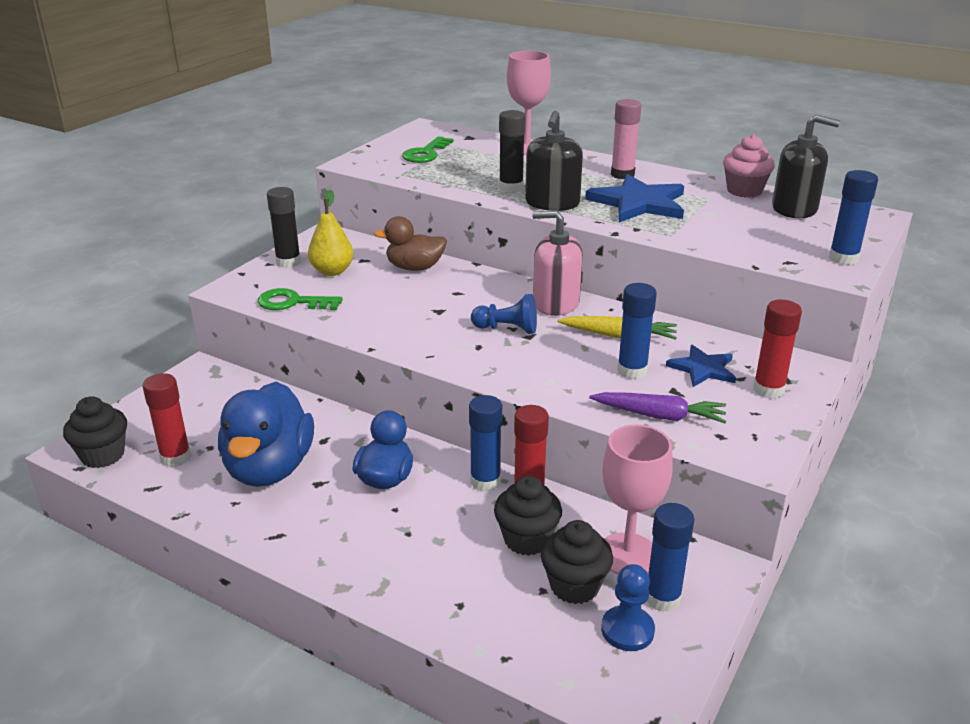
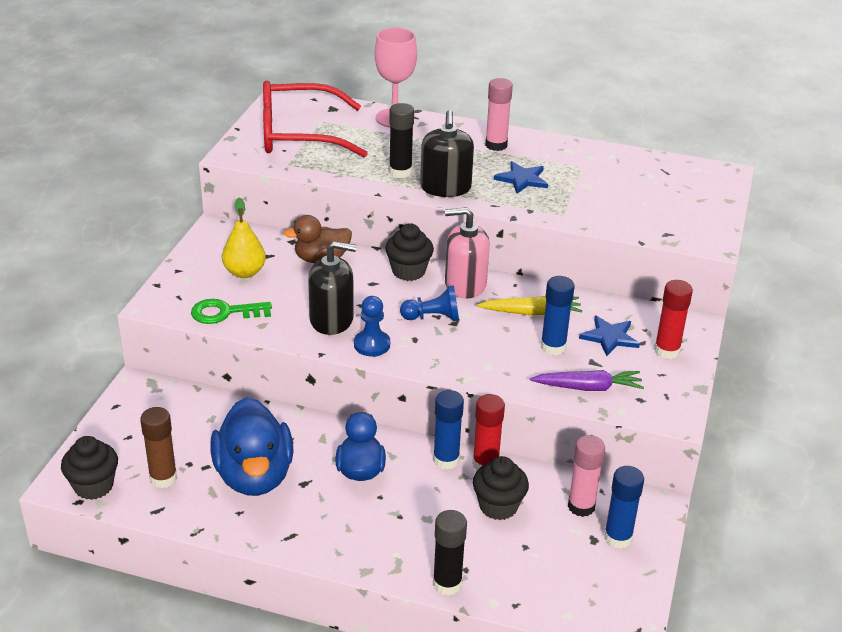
camera: 15 degrees left, 5 degrees up
red glue stick [142,373,191,467] -> brown glue stick [140,407,177,488]
black glue stick [267,187,301,268] -> black glue stick moved to [433,510,467,596]
green key [402,136,454,163] -> red glasses [263,81,368,157]
black cupcake [541,520,613,604] -> black cupcake moved to [385,223,434,281]
blue star [585,174,684,222] -> blue star [494,161,548,194], size x0.59
blue pawn [601,564,655,651] -> blue pawn moved to [354,296,390,356]
pink goblet [603,425,673,574] -> pink glue stick [568,435,605,517]
pink cupcake [723,134,775,198] -> none
black soap dispenser [772,115,840,218] -> black soap dispenser moved to [308,241,357,335]
blue glue stick [829,170,878,265] -> none

